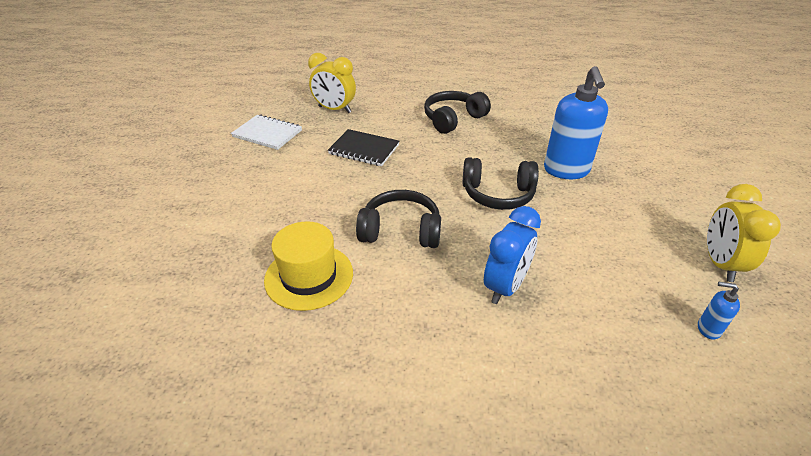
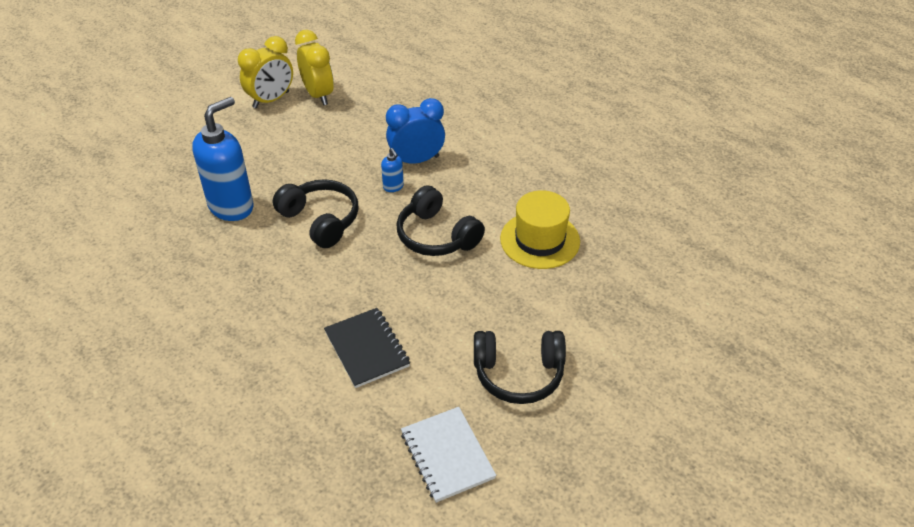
camera: 140 degrees left, 5 degrees up
yellow clock [308,53,356,113] -> yellow clock moved to [295,30,334,105]
black headphones [424,91,491,134] -> black headphones moved to [474,331,566,404]
blue soap dispenser [698,281,740,340] -> blue soap dispenser moved to [381,148,404,192]

